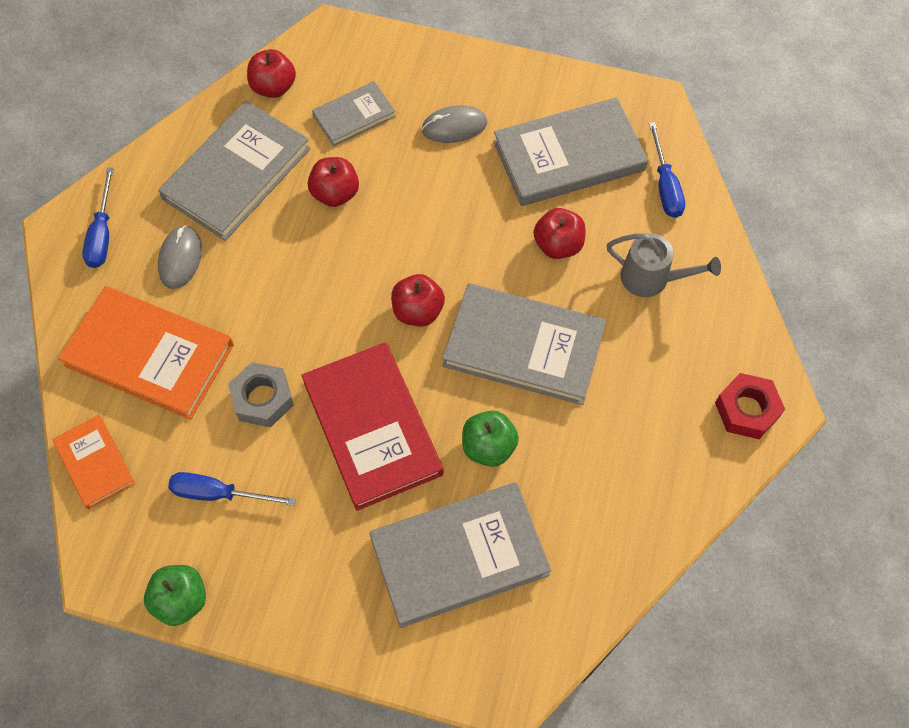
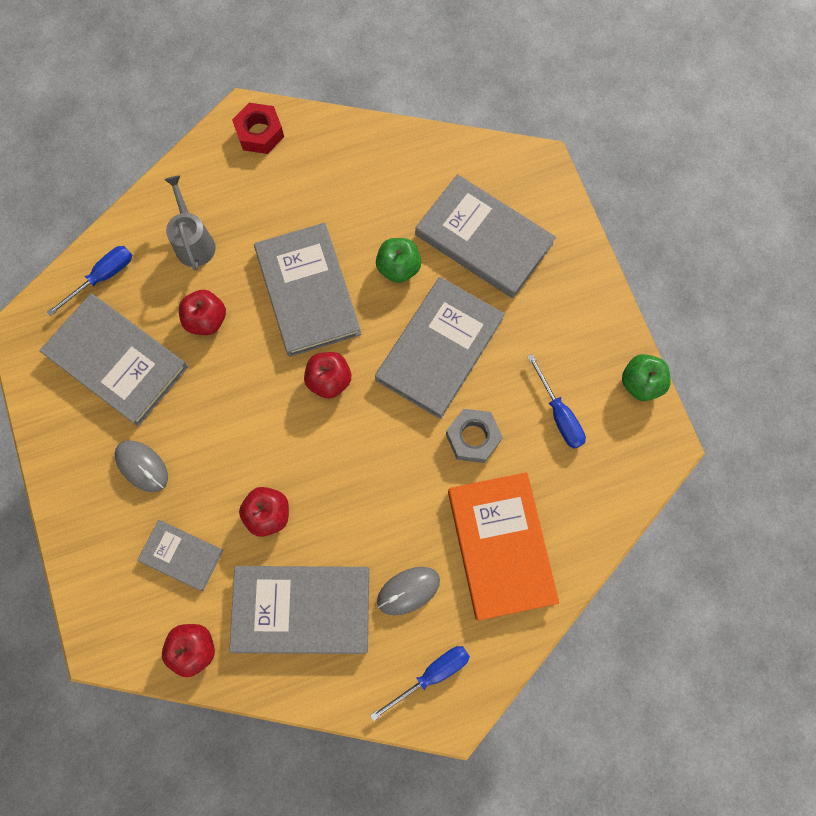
camera: 125 degrees left, 10 degrees up
orange book [53,415,135,509] -> none
red book [302,342,443,511] -> grey book [375,277,505,419]

